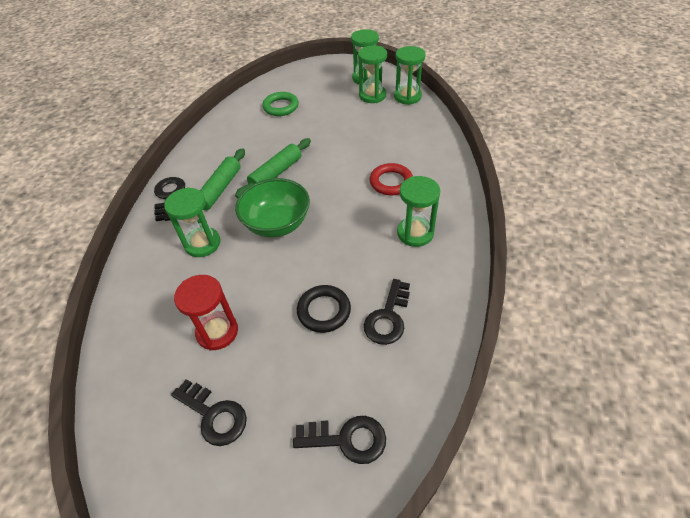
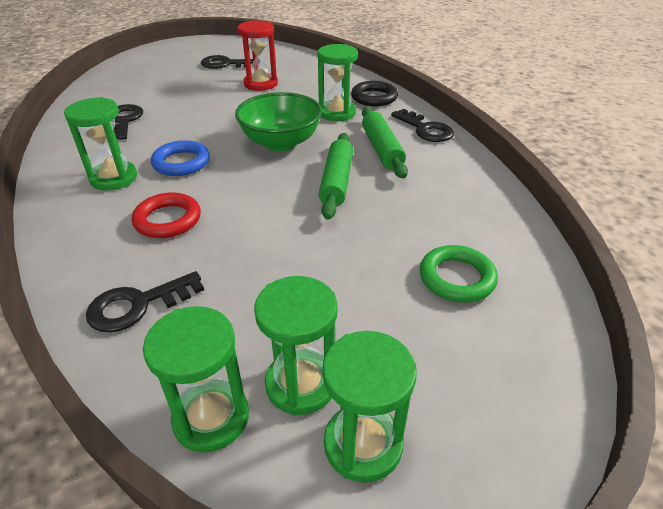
camera: 145 degrees right, 10 degrees down
black key [293,416,386,464] -> black key moved to [86,271,204,333]
black ring [297,285,351,333] -> black ring moved to [351,81,398,106]
none -> blue ring [151,140,210,176]

